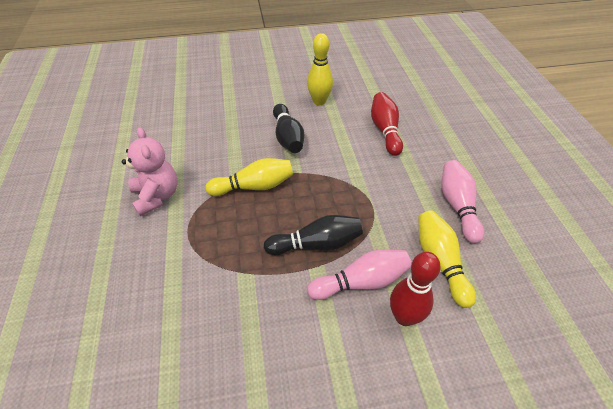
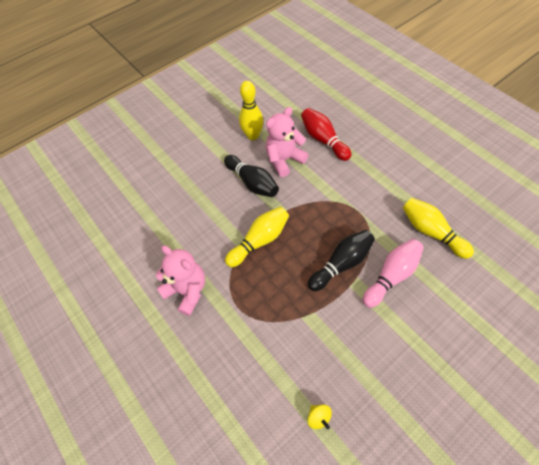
camera: 25 degrees left, 10 degrees up
red bowling pin [390,252,441,326] -> none
pink bowling pin [441,160,484,243] -> none
none -> pink teddy bear [266,107,309,177]
none -> yellow spinning top [308,404,332,430]

